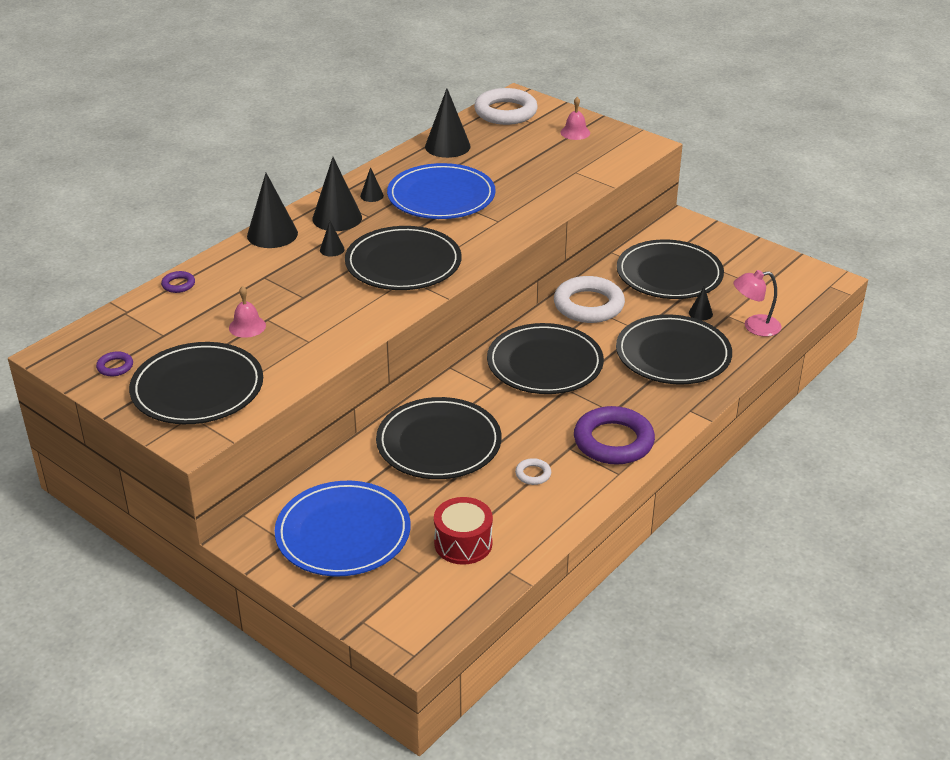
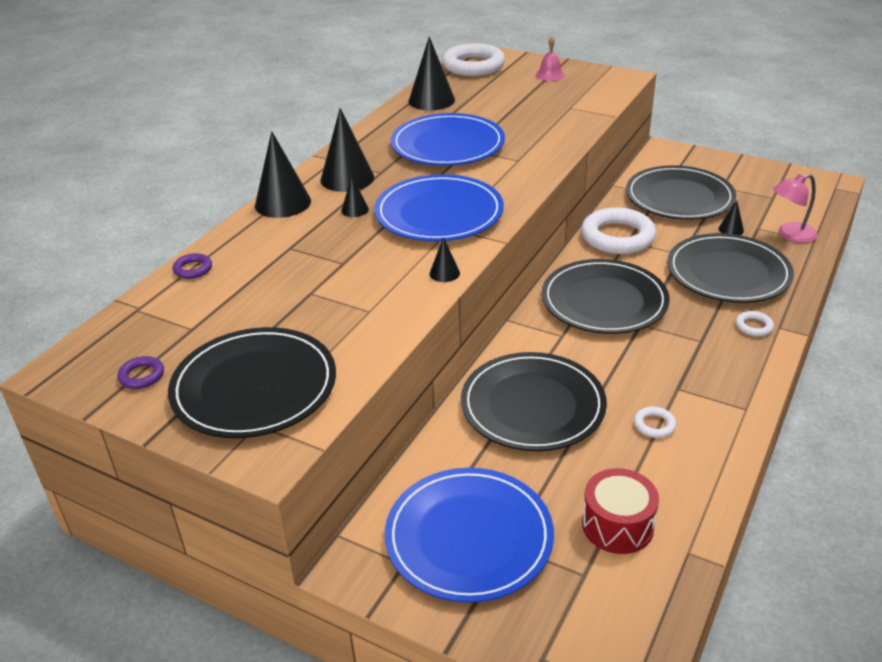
camera: 10 degrees left, 0 degrees up
pink bell [229,286,266,338] -> none
black plate [345,226,461,290] -> blue plate [374,174,504,241]
black cone [360,167,384,202] -> black cone moved to [430,237,460,282]
purple ring [574,406,655,465] -> none
none -> white ring [736,311,774,336]

